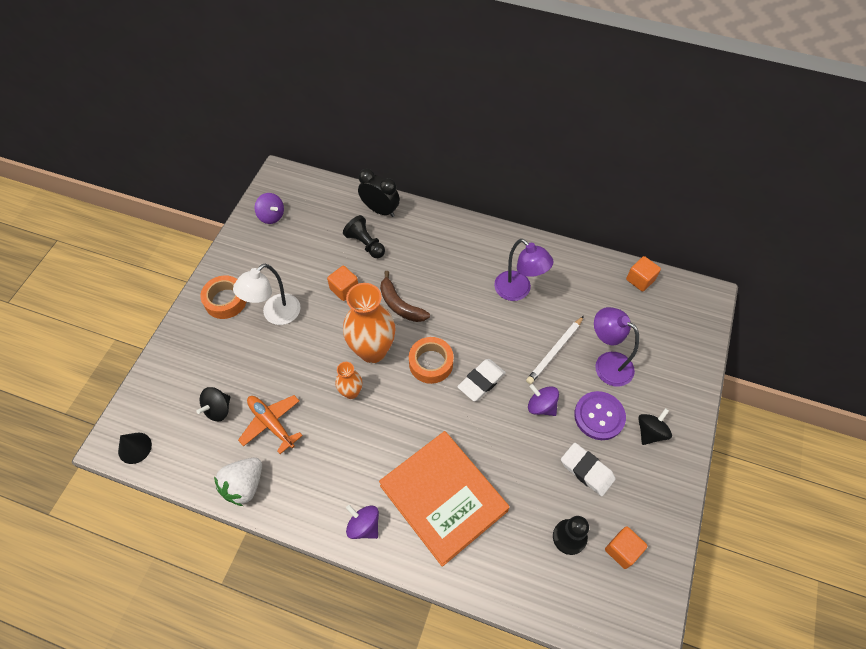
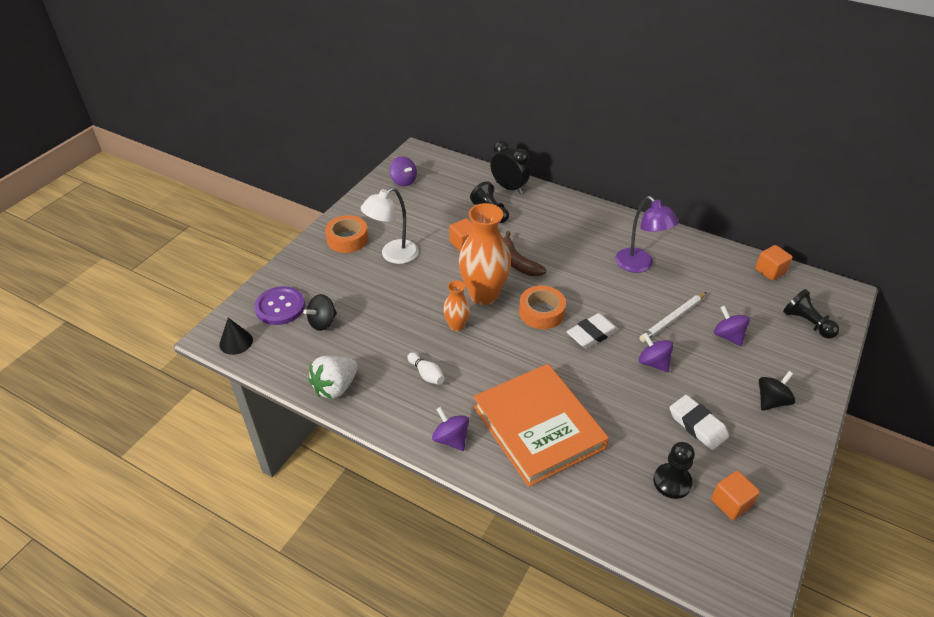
camera: 10 degrees right, 15 degrees down
orange plane [238,395,303,454] -> none
purple button [574,391,626,440] -> purple button moved to [254,286,305,325]
purple lamp [594,307,639,387] -> purple spinning top [714,306,750,346]
none -> white bowling pin [407,352,445,385]
none -> black pawn [783,289,839,339]

